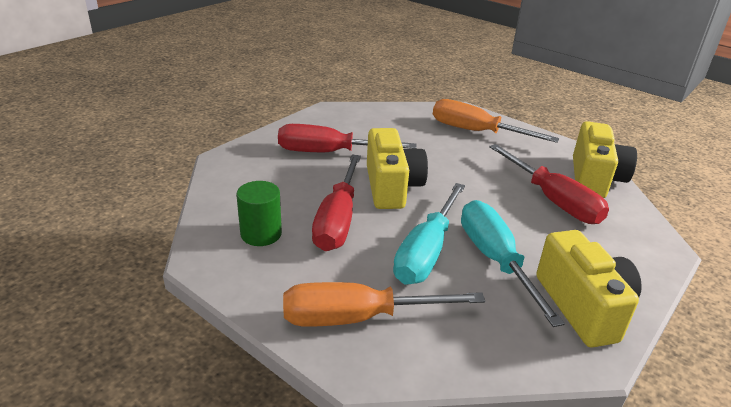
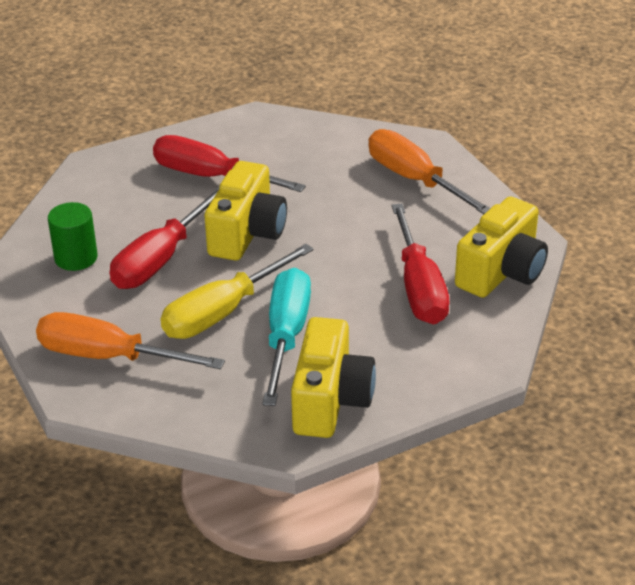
camera: 25 degrees right, 5 degrees up
turquoise screwdriver [393,183,465,285] -> yellow screwdriver [161,244,314,339]

